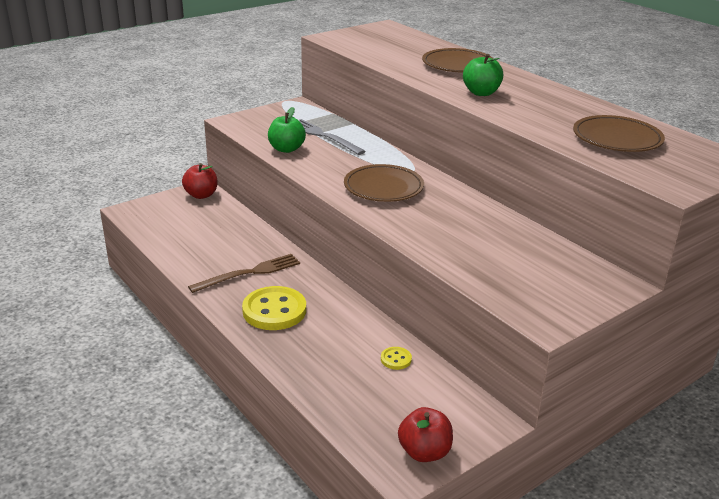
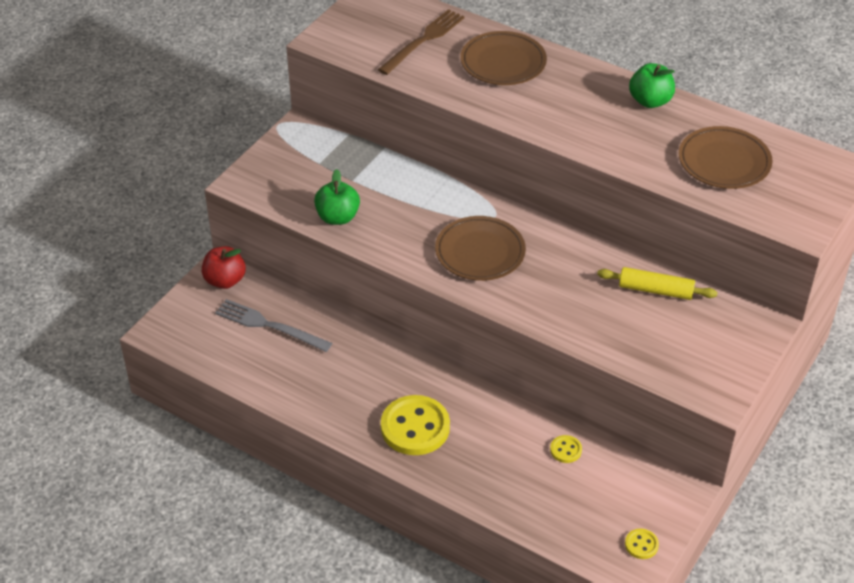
camera: 20 degrees left, 15 degrees up
brown fork [188,254,300,293] -> brown fork moved to [378,9,465,75]
grey fork [299,119,366,155] -> grey fork moved to [215,299,332,352]
red apple [398,407,453,462] -> yellow button [625,529,659,559]
green apple [463,54,503,96] -> green apple moved to [629,63,675,108]
none -> yellow rolling pin [597,267,718,300]

